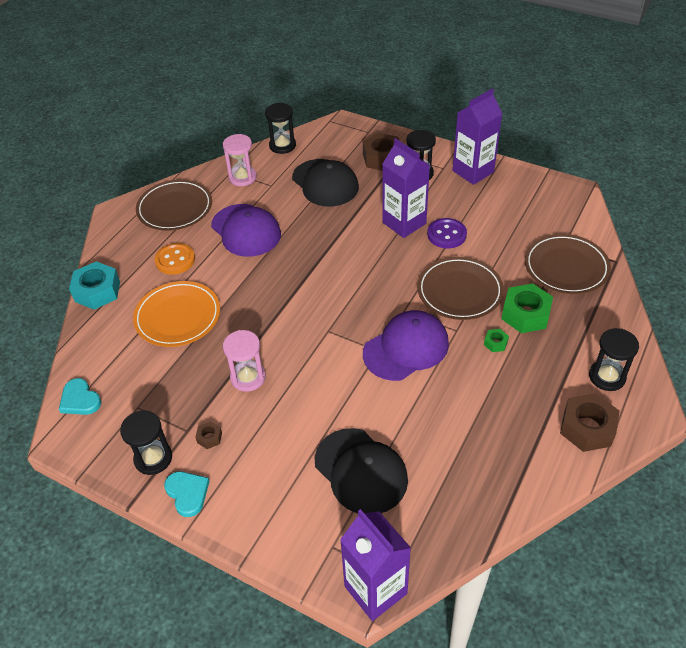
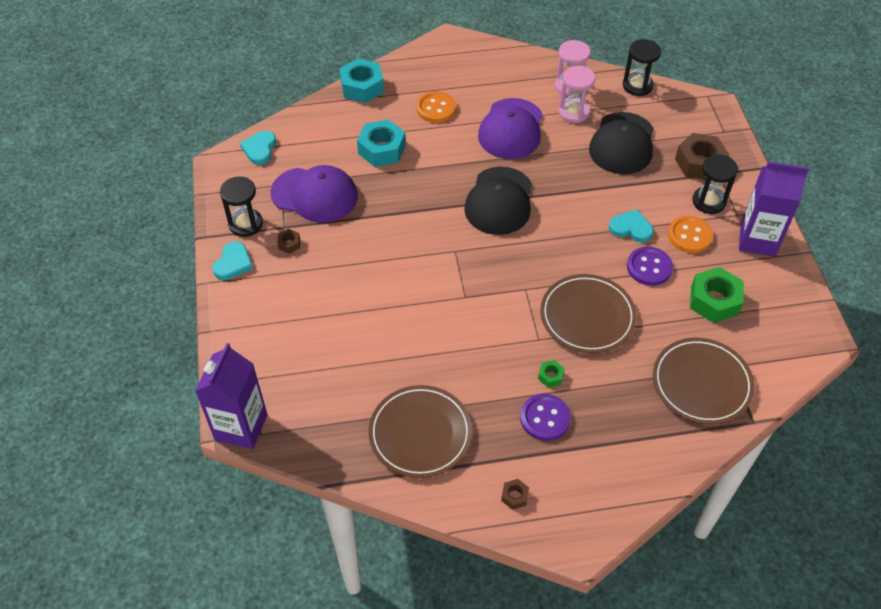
camera: 50 degrees right, 5 degrees up
orange plate [133,281,220,347] -> turquoise nut [357,119,406,167]
brown plate [136,179,212,231] -> brown plate moved to [369,385,472,478]
pink hourglass [223,330,266,392] -> pink hourglass moved to [559,65,595,123]
black cap [315,428,408,513] -> black cap moved to [464,166,532,235]
purple cap [363,310,449,381] -> purple cap moved to [271,165,358,223]
purple carton [382,138,430,238] -> turquoise heart [609,209,654,243]
green nut [502,283,553,333] -> green nut moved to [690,267,744,323]
brown nut [560,393,620,452] -> brown nut [501,479,529,510], size x0.47
black hourglass [589,328,639,391] -> none
none -> purple button [520,394,571,441]
none -> orange button [668,216,713,253]

